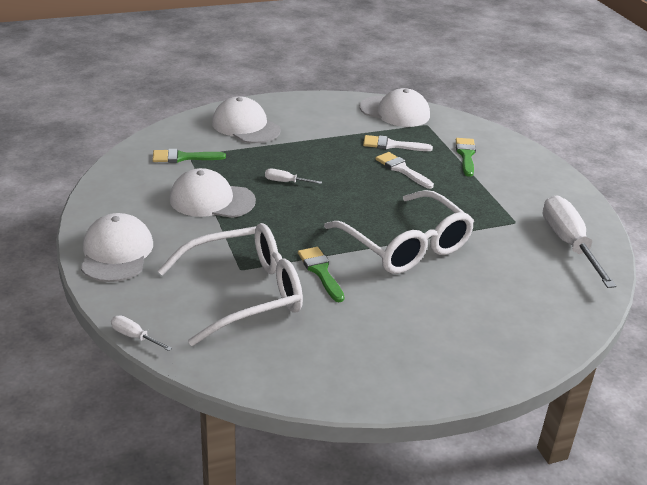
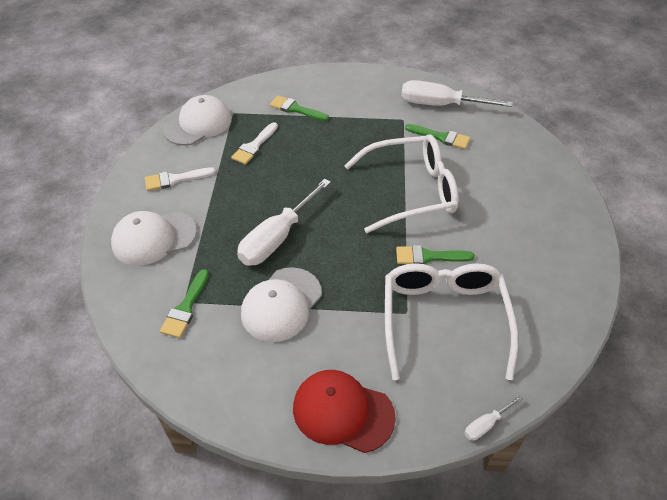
camera: 65 degrees left, 15 degrees up
white cap [81,213,153,282] -> red cap [293,370,396,453]
white screwdriver [265,169,322,184] -> white screwdriver [237,179,331,266], size x2.25
white brush [375,152,434,189] -> white brush moved to [145,167,216,191]
none -> green brush [405,124,470,149]

